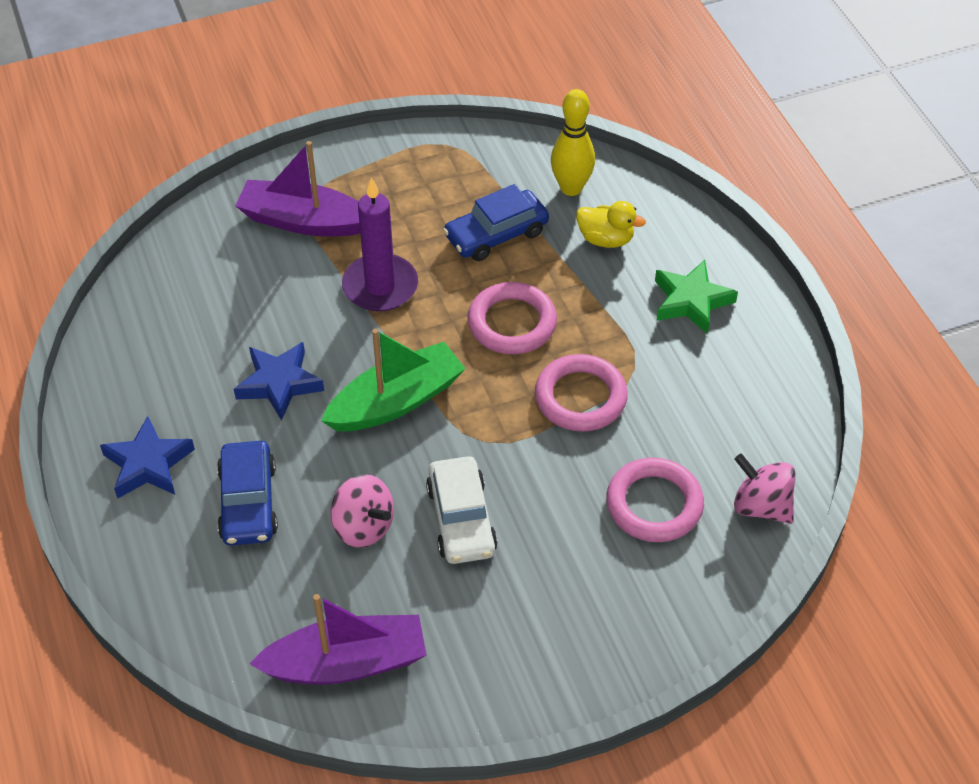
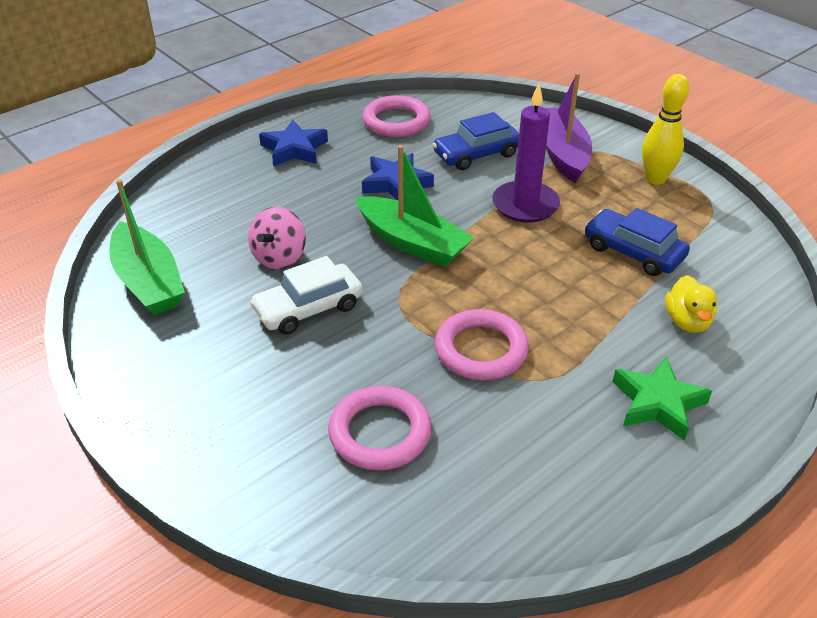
camera: 70 degrees right, 10 degrees down
blue car [217,441,278,546] -> blue car moved to [432,112,519,170]
purple boat [250,594,426,684] -> green boat [109,179,185,315]
pink ring [467,282,557,354] -> pink ring moved to [362,95,431,137]
yellow bowling pin [551,89,595,196] -> yellow bowling pin moved to [642,74,689,185]
pink spinning top [734,453,796,524] -> none

